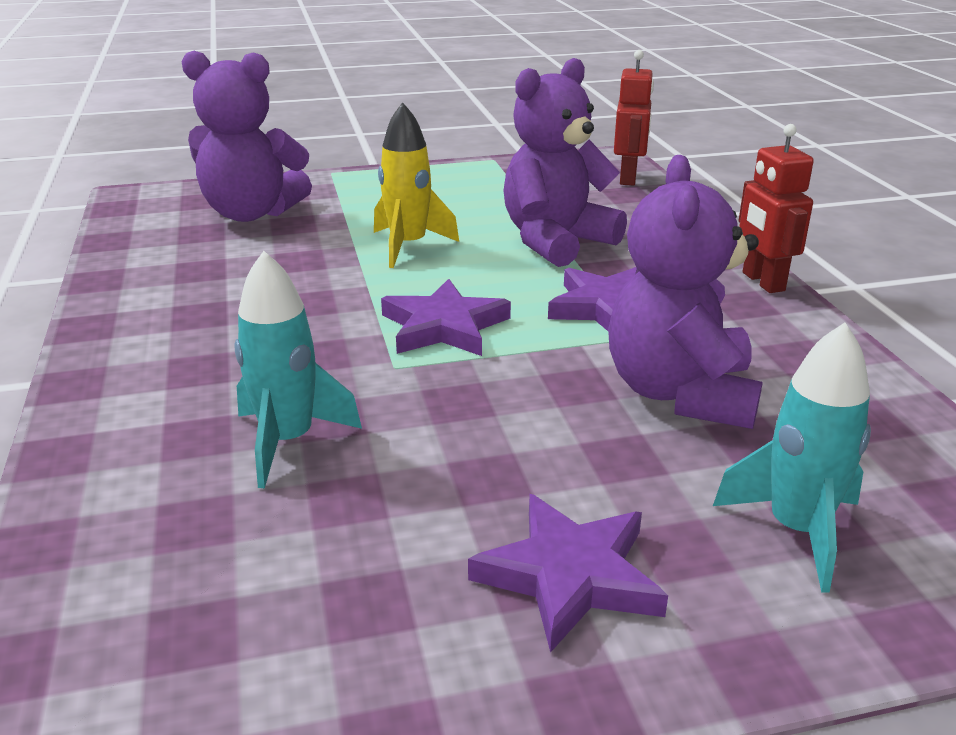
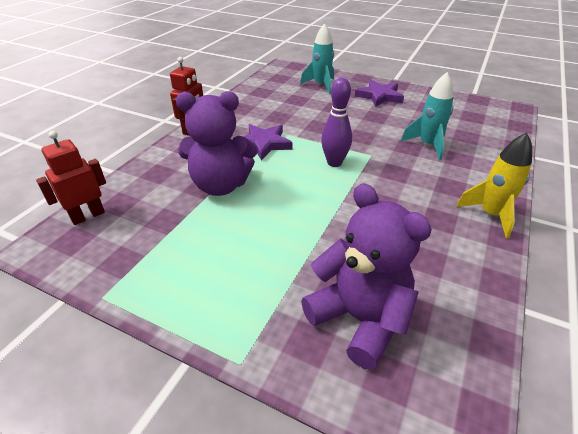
camera: 140 degrees left, 10 degrees up
yellow rocket [374,102,459,268] -> yellow rocket moved to [456,132,532,238]
purple star [381,279,511,356] -> purple bowling pin [321,78,352,167]
purple teddy bear [608,155,762,429] -> none

